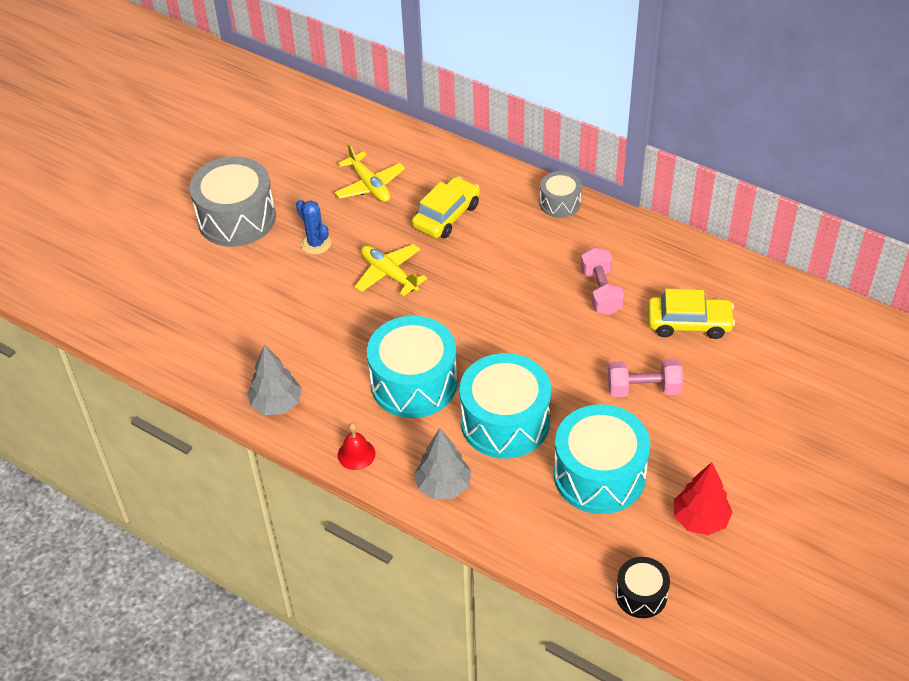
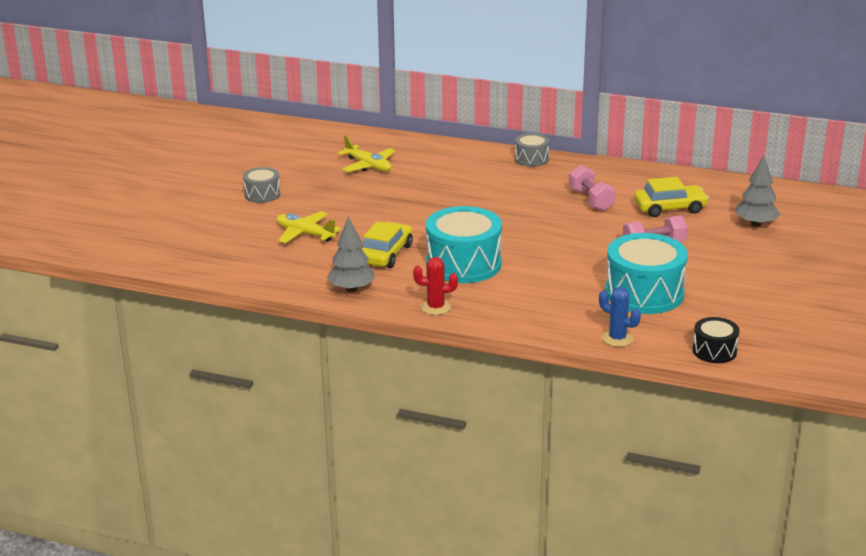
camera: 15 degrees left, 20 degrees down
grey drum [190,156,276,247] -> grey drum [243,167,280,203], size x0.52
blue cactus [296,200,331,255] -> blue cactus moved to [599,287,641,347]
red bell [338,422,375,470] -> red cactus [413,257,458,315]
yellow plane [354,244,427,296] -> yellow plane moved to [276,211,341,243]
yellow car [412,177,480,238] -> yellow car moved to [361,221,413,268]
grey tree [414,428,471,500] -> grey tree moved to [735,156,780,227]
turquoise drum [459,353,551,459] -> none
red tree [674,462,733,535] -> none

